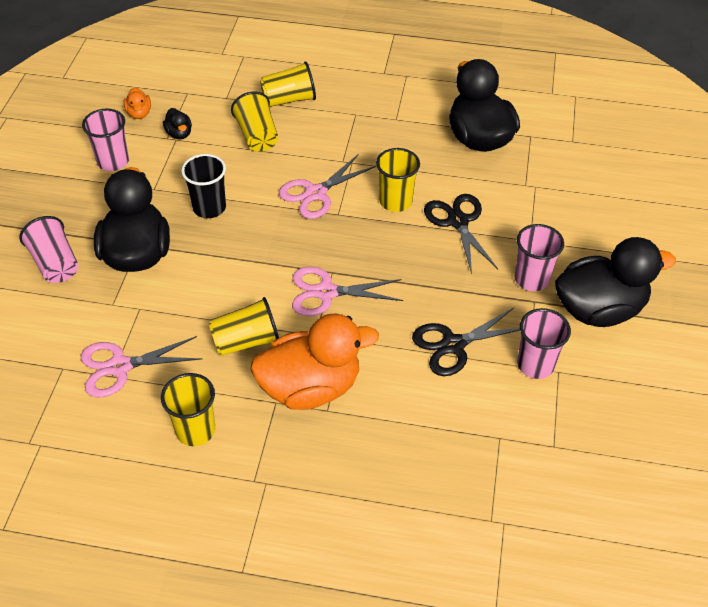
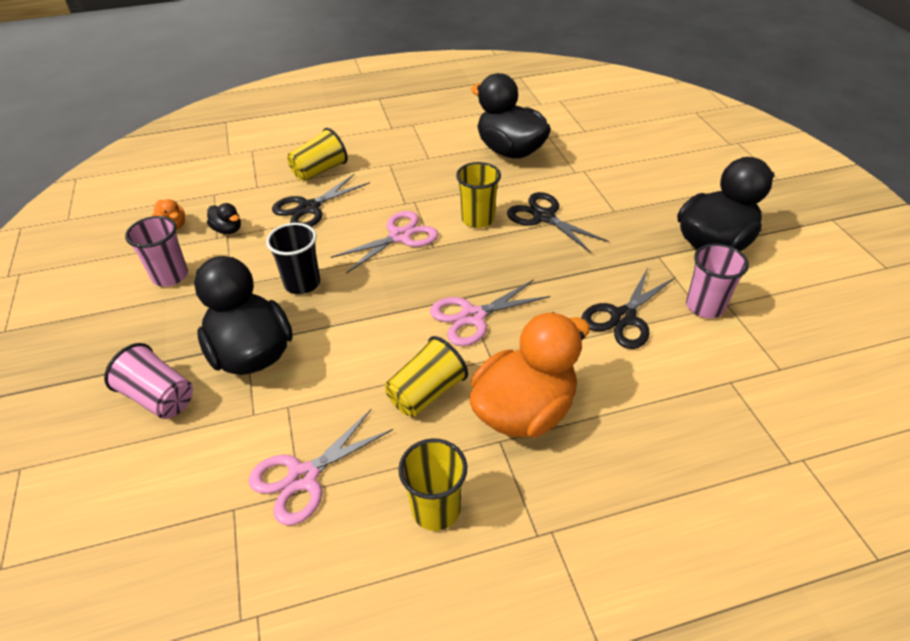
camera: 25 degrees left, 5 degrees down
yellow cup [231,91,278,152] -> black scissors [272,173,370,227]
pink scissors [279,154,376,219] -> pink scissors turned 150 degrees counterclockwise [331,211,439,273]
pink cup [515,224,564,291] -> none

